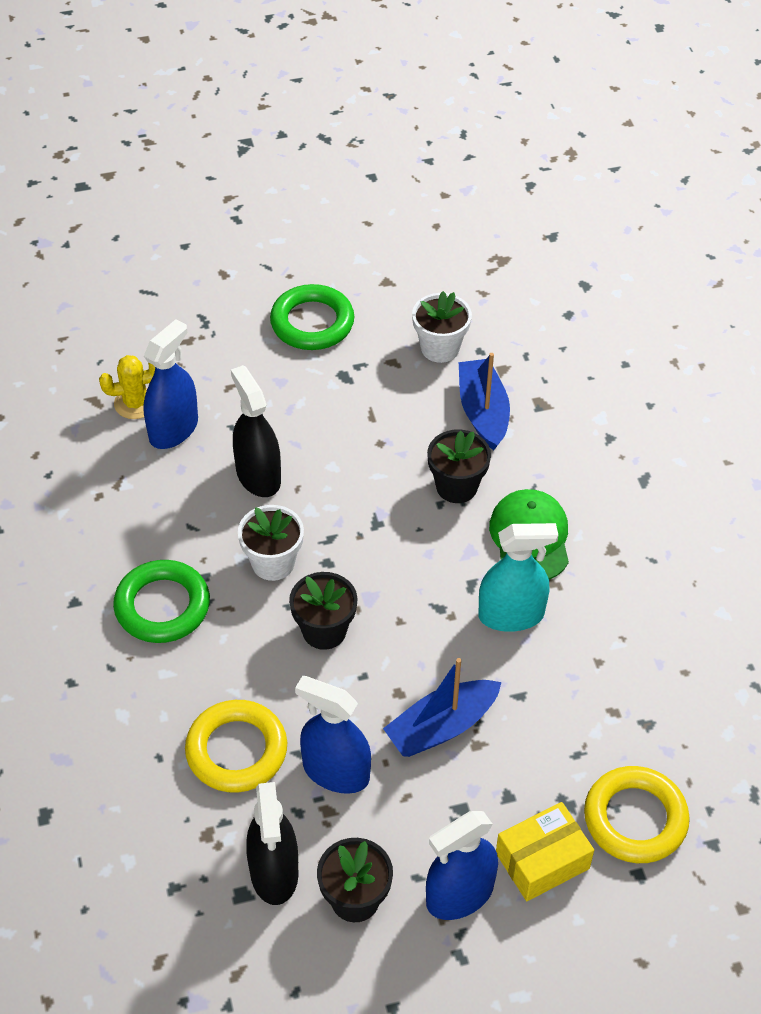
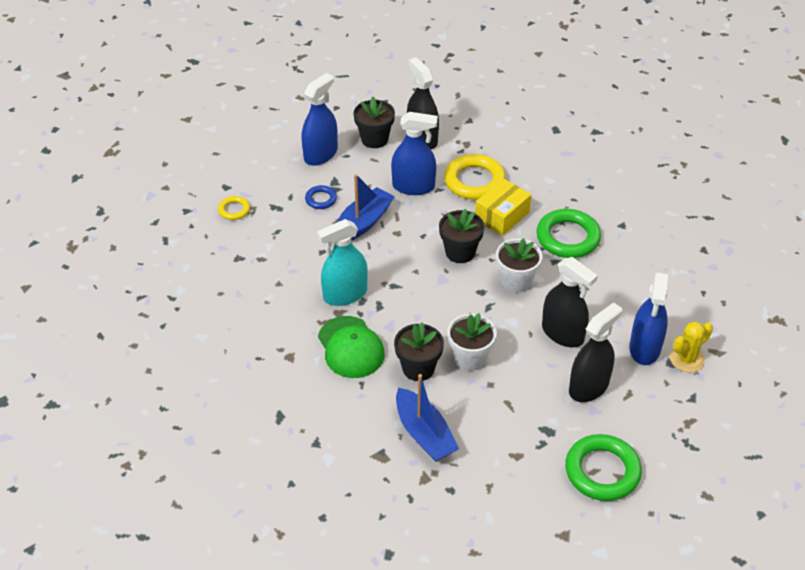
camera: 160 degrees right, 5 degrees down
white flower pot [412,291,472,363] -> white flower pot moved to [447,313,497,371]
yellow box [496,802,594,901] -> yellow box moved to [475,178,531,236]
yellow ring [584,766,690,863] -> yellow ring [218,196,250,220], size x0.51
none -> blue ring [305,185,337,209]
none -> black spray bottle [569,302,622,402]

